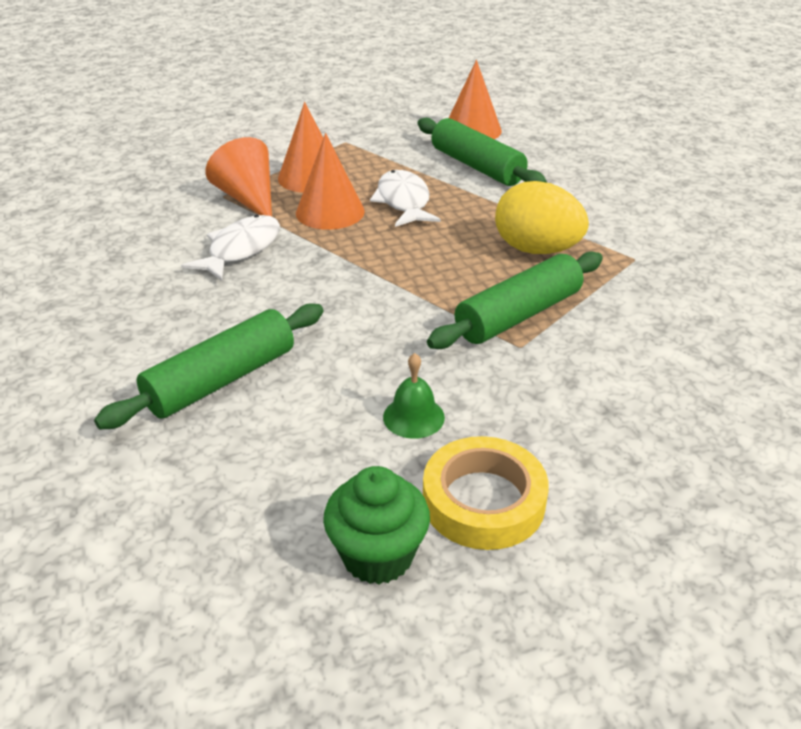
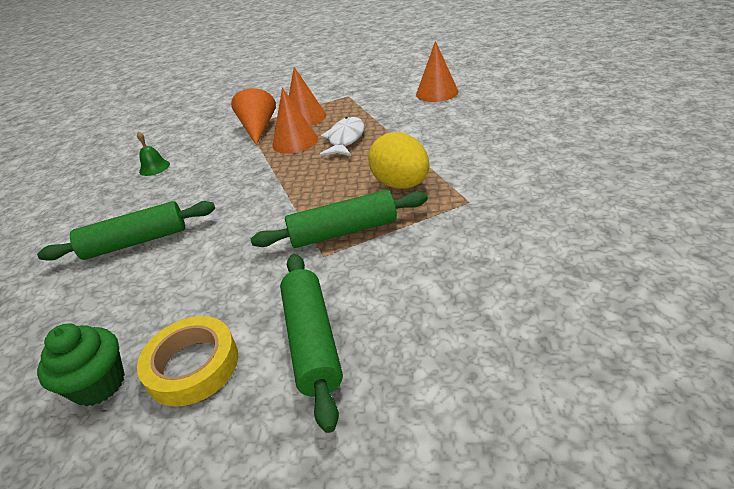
camera: 30 degrees right, 0 degrees up
white fish [181,214,280,281] -> none
green bell [383,353,445,439] -> green bell moved to [137,131,170,176]
green rolling pin [418,118,547,186] -> green rolling pin moved to [280,254,343,433]

